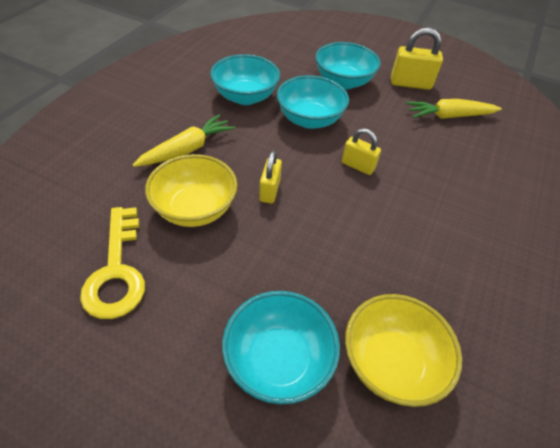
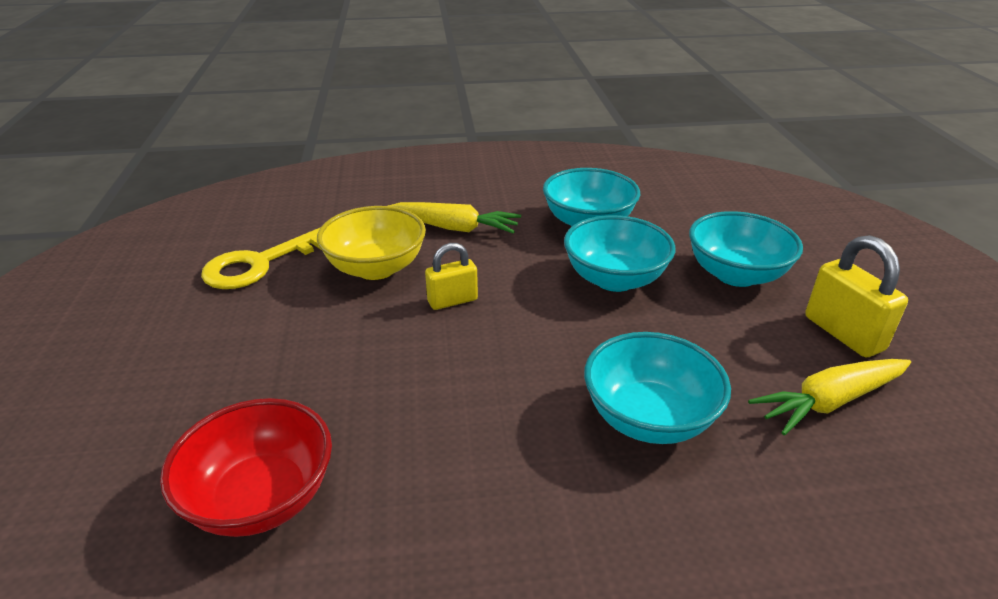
camera: 60 degrees right, 15 degrees down
turquoise bowl [222,291,340,404] -> turquoise bowl moved to [584,332,731,444]
yellow padlock [342,128,381,175] -> none
yellow bowl [345,294,462,407] -> red bowl [160,398,332,537]
yellow carrot [406,99,502,119] -> yellow carrot turned 75 degrees counterclockwise [748,359,911,435]

